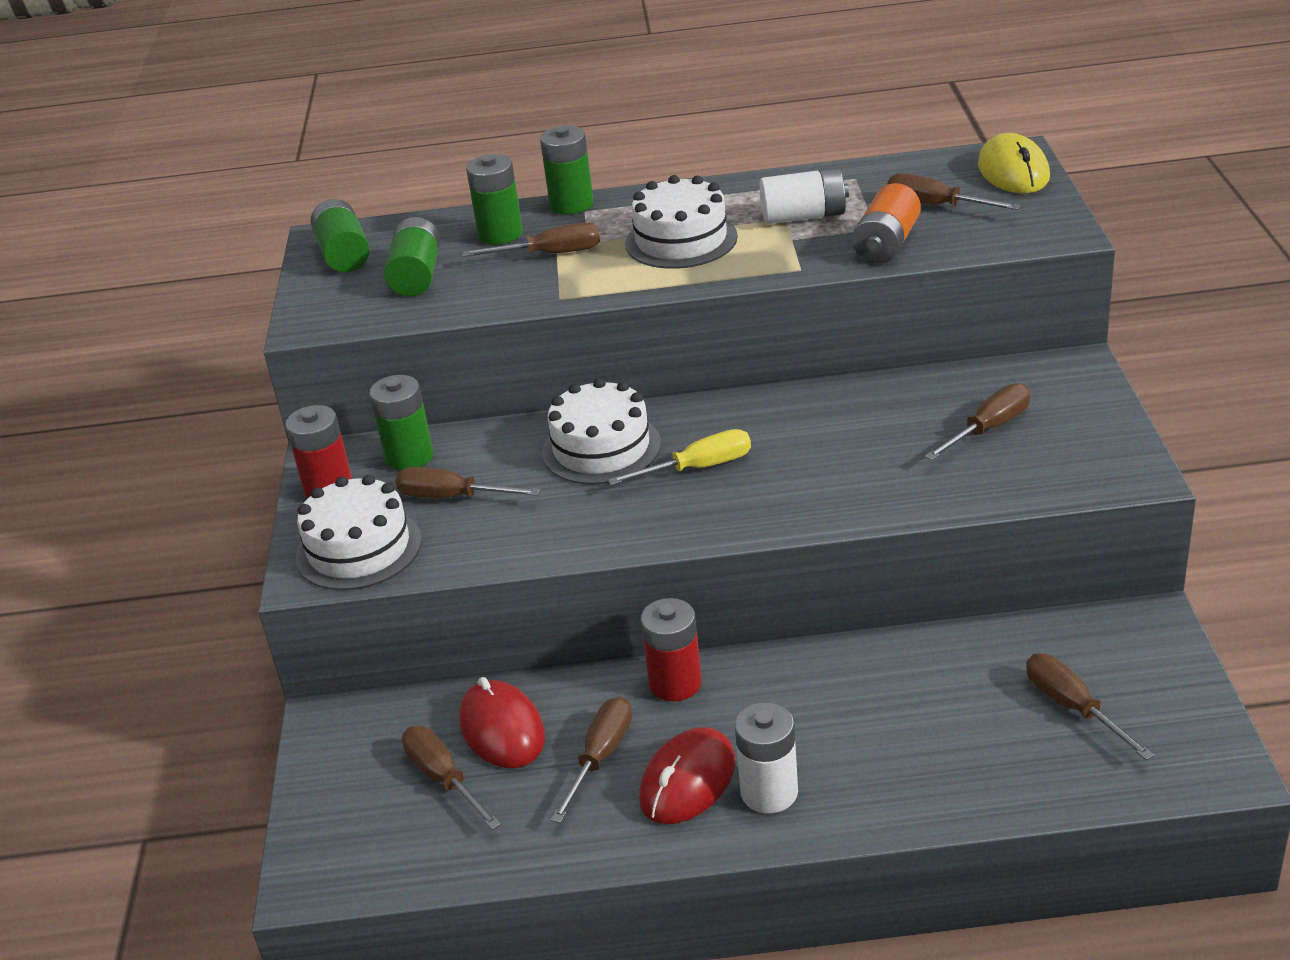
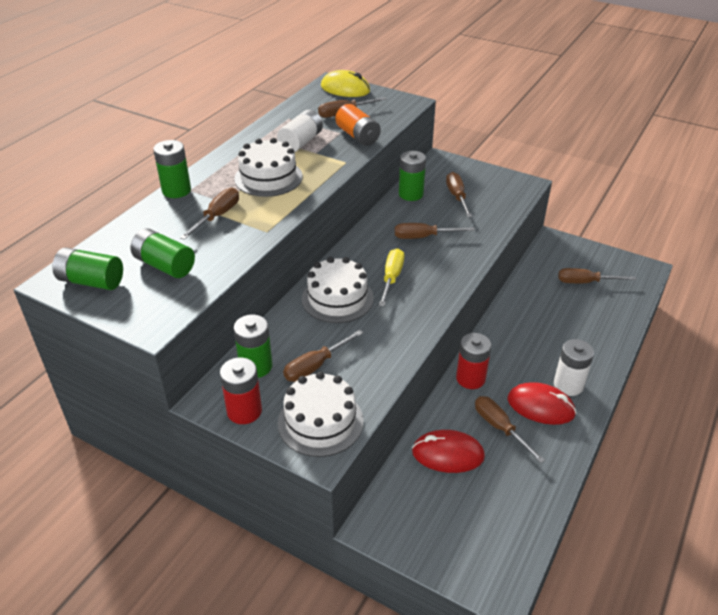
camera: 60 degrees left, 5 degrees up
brown screwdriver [402,726,501,830] -> brown screwdriver moved to [395,223,475,239]
green battery [466,154,523,245] -> green battery moved to [399,151,426,201]
red mouse [639,727,736,824] -> red mouse turned 45 degrees counterclockwise [507,382,577,425]

